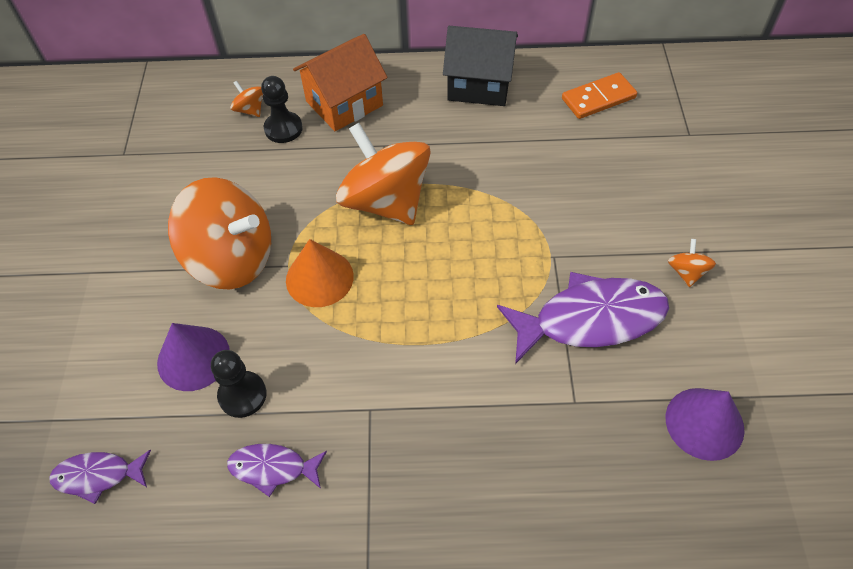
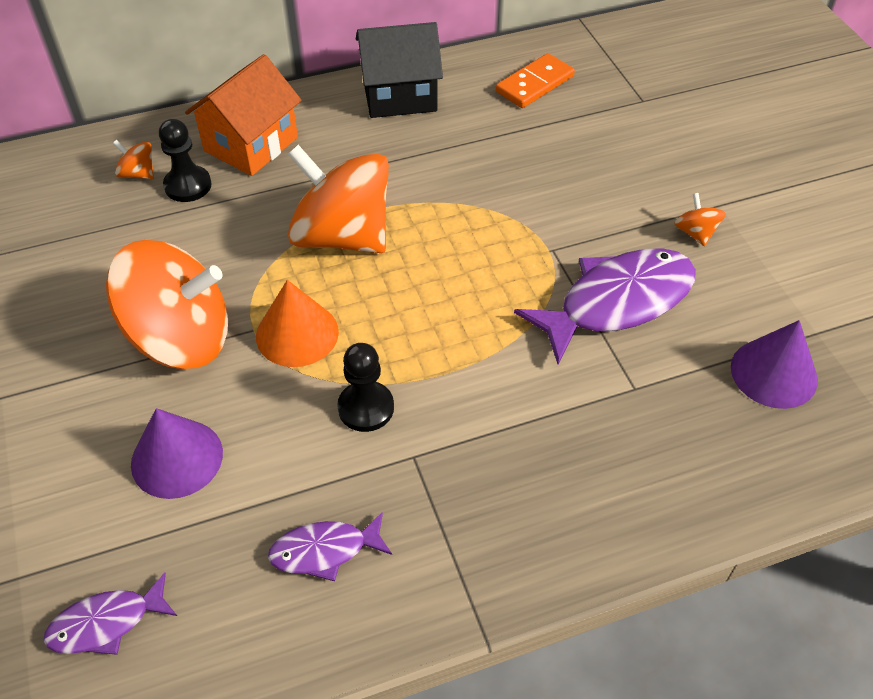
camera: 20 degrees left, 5 degrees down
black pawn [211,350,267,418] -> black pawn moved to [337,343,394,432]

